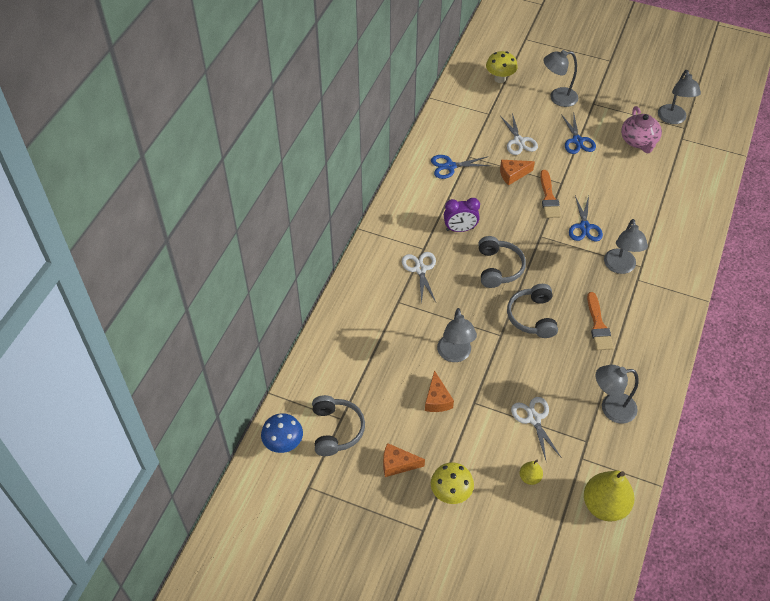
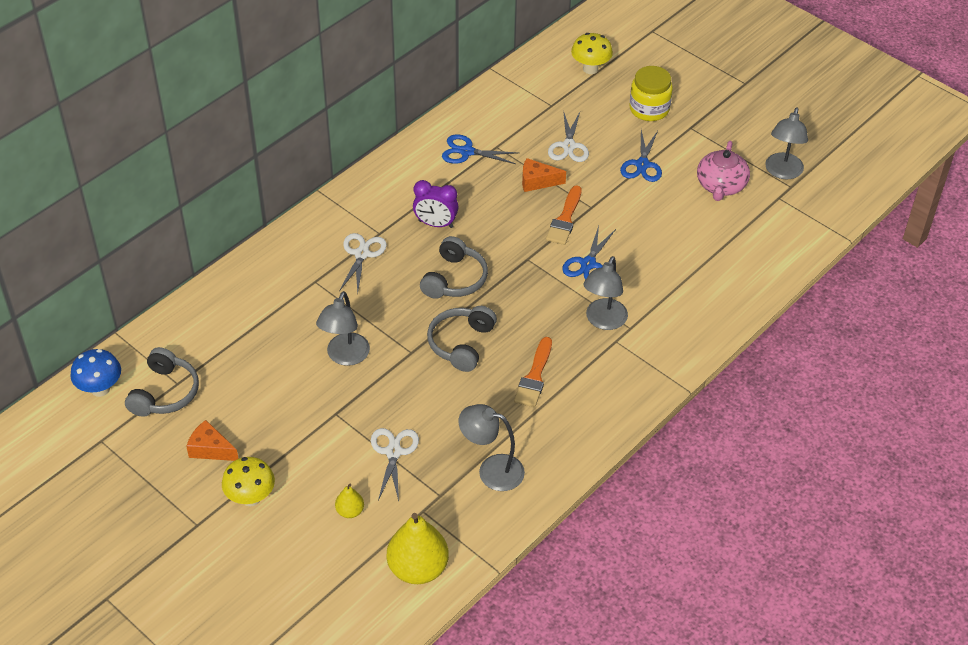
camera: 20 degrees right, 5 degrees down
orange cheese [425,370,454,412] -> none
grey lamp [543,50,578,107] -> yellow jar [629,66,673,121]

